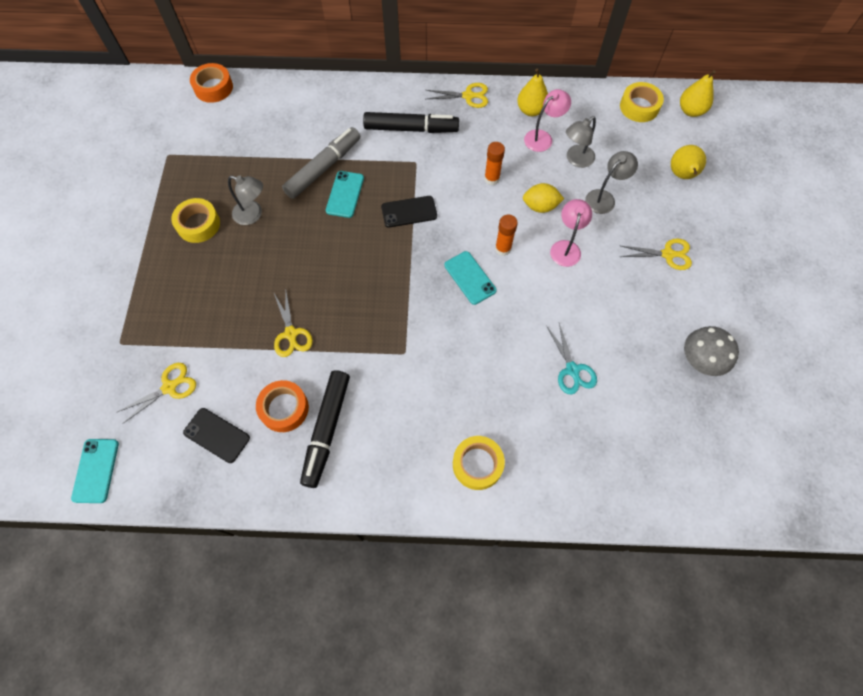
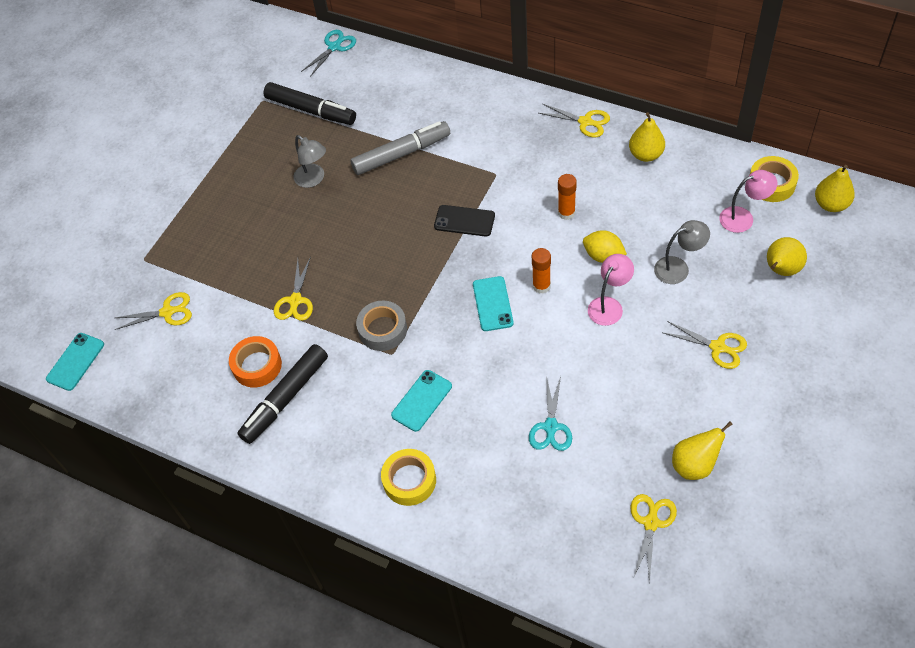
camera: 30 degrees right, 10 degrees down
yellow tape [171,198,220,243] -> none
black phone [183,408,250,463] -> none
orange tape [190,63,233,103] -> turquoise scissors [301,30,356,77]
turquoise phone [326,171,364,218] -> turquoise phone moved to [391,370,452,432]
black marker [363,112,459,133] -> black marker moved to [263,82,356,125]
pink lamp [524,89,571,152] -> pink lamp moved to [719,170,778,233]
grey lamp [566,116,596,168] -> none
grey mushroom [684,326,739,376] -> yellow pear [672,422,733,480]
none -> grey tape [356,301,407,351]
none -> yellow scissors [631,494,677,583]

